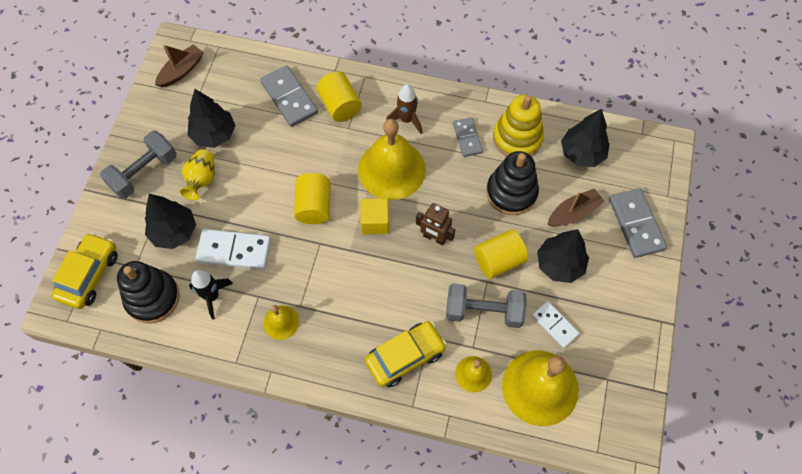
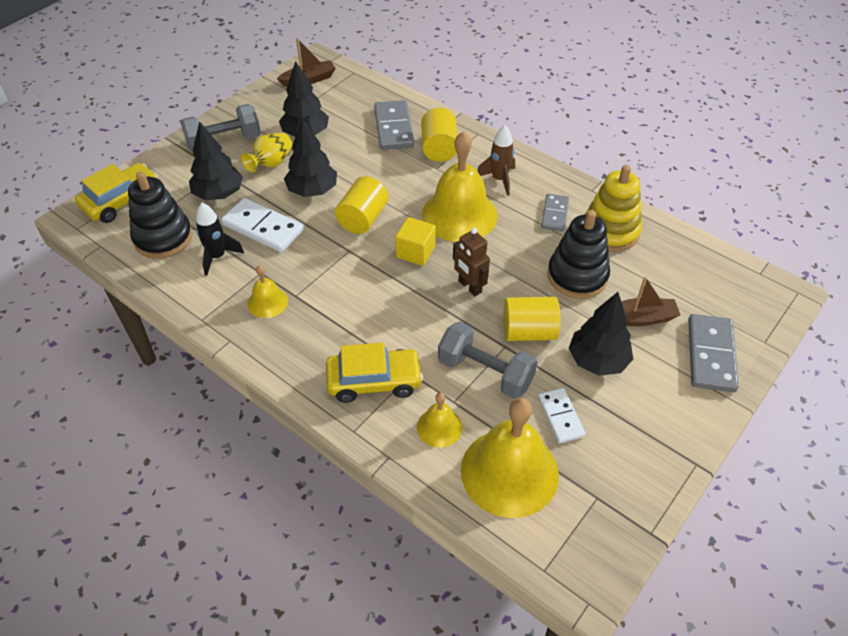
camera: 25 degrees right, 15 degrees down
black tree [561,109,610,167] -> black tree moved to [284,118,337,197]

